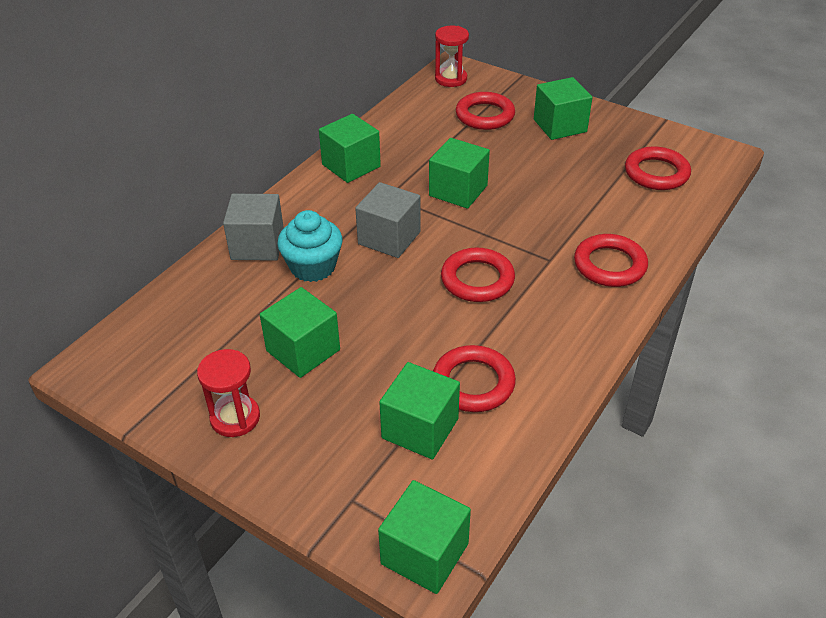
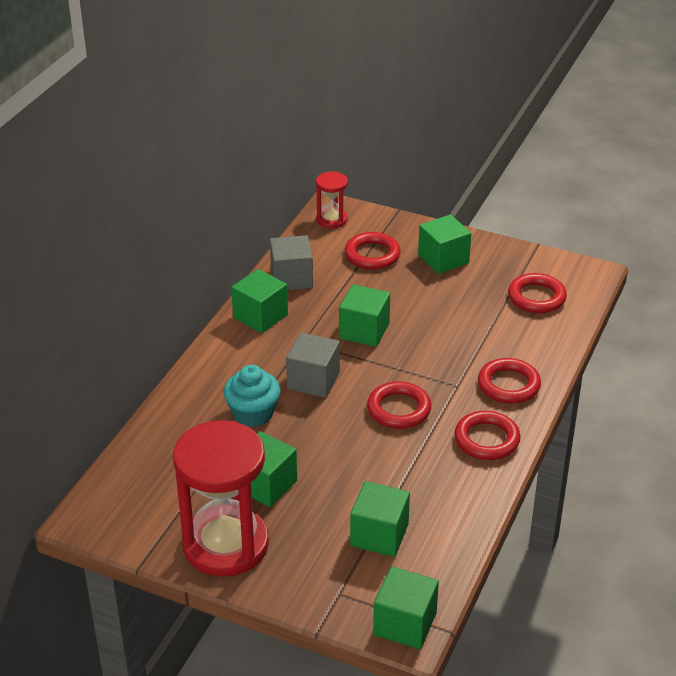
camera: 10 degrees left, 5 degrees down
red hourglass [197,349,260,437] -> red hourglass [173,420,269,577], size x2.09
grey cube [223,194,284,261] -> grey cube moved to [270,235,313,290]
red ring [433,345,516,412] -> red ring moved to [454,411,521,460]

